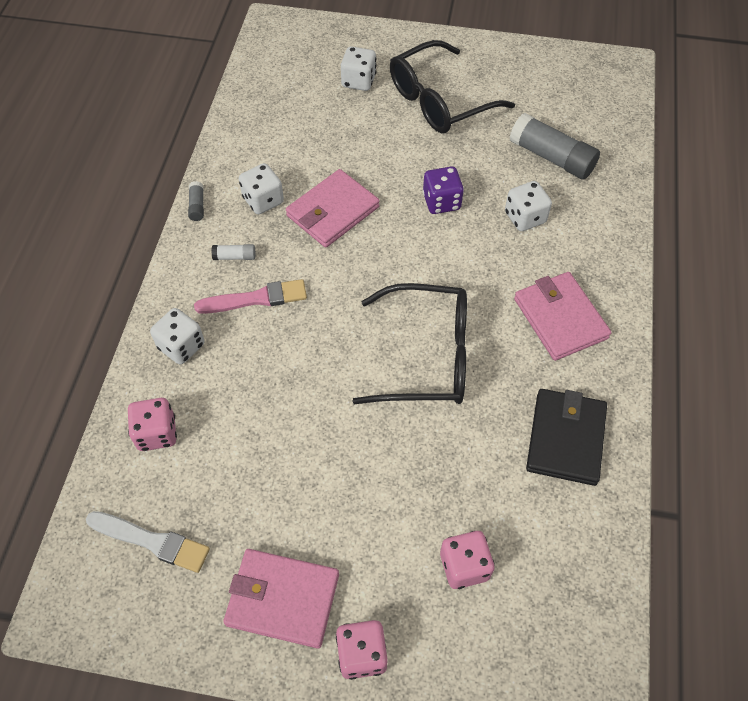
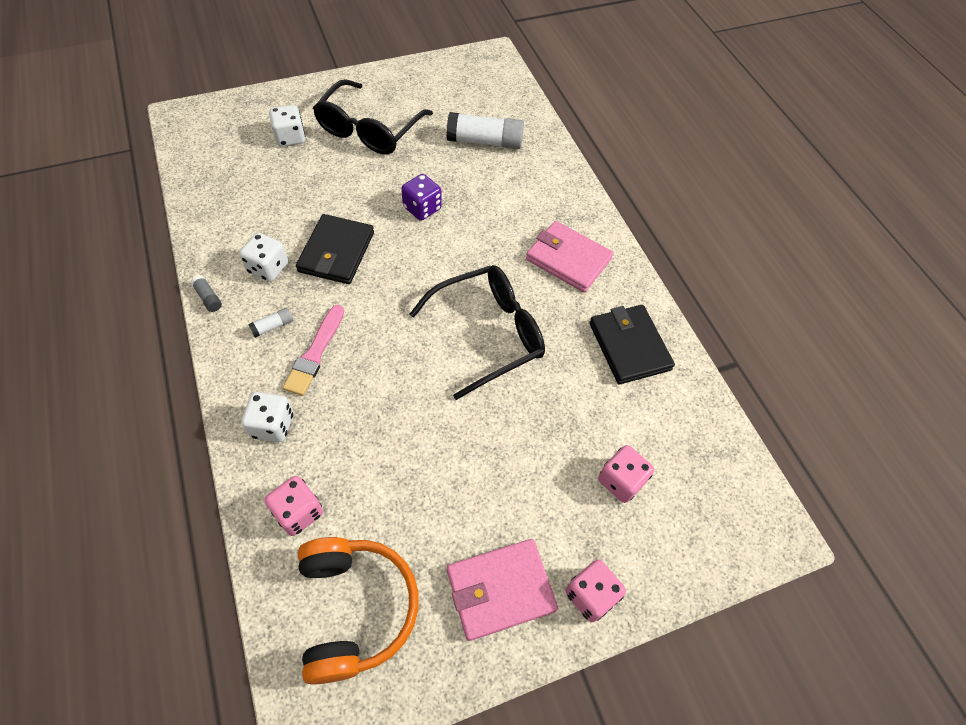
camera: 35 degrees left, 0 degrees up
white brush [86,511,210,573] -> orange headphones [298,537,419,685]
pink brush [194,279,307,314] -> pink brush turned 150 degrees clockwise [283,305,344,396]
pink wallet [286,169,380,248] -> black wallet [296,214,374,284]
white dice [505,181,552,231] -> none
grey glue stick [509,113,600,180] -> white glue stick [447,112,524,149]

